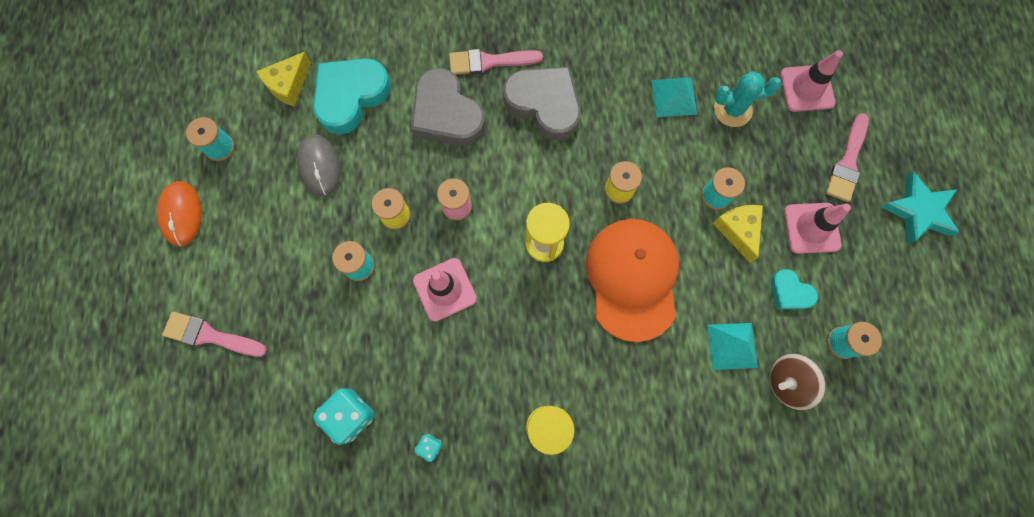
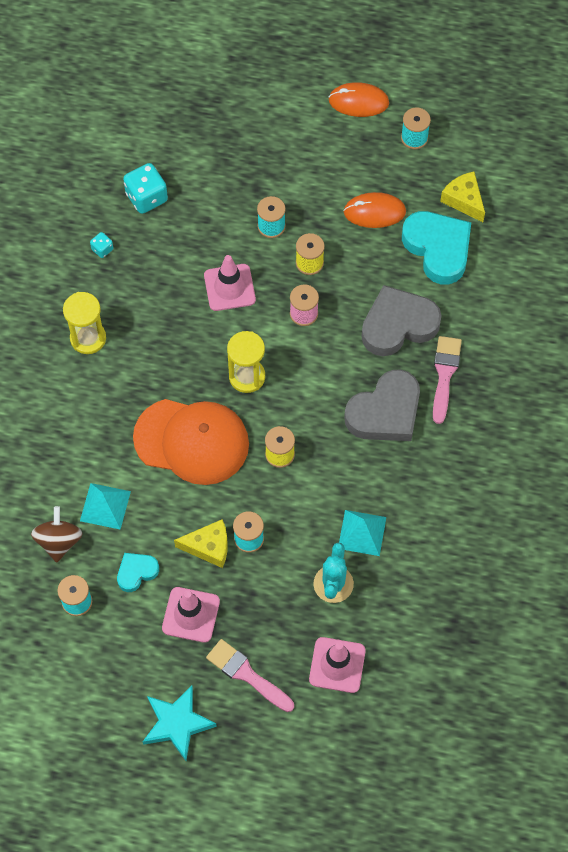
camera: 105 degrees right, 10 degrees down
pink brush [162,311,267,357] -> none
grey mouse [297,134,341,196] -> orange mouse [343,192,406,228]

